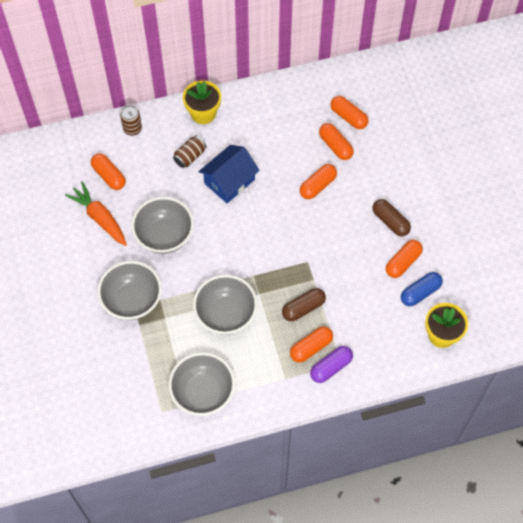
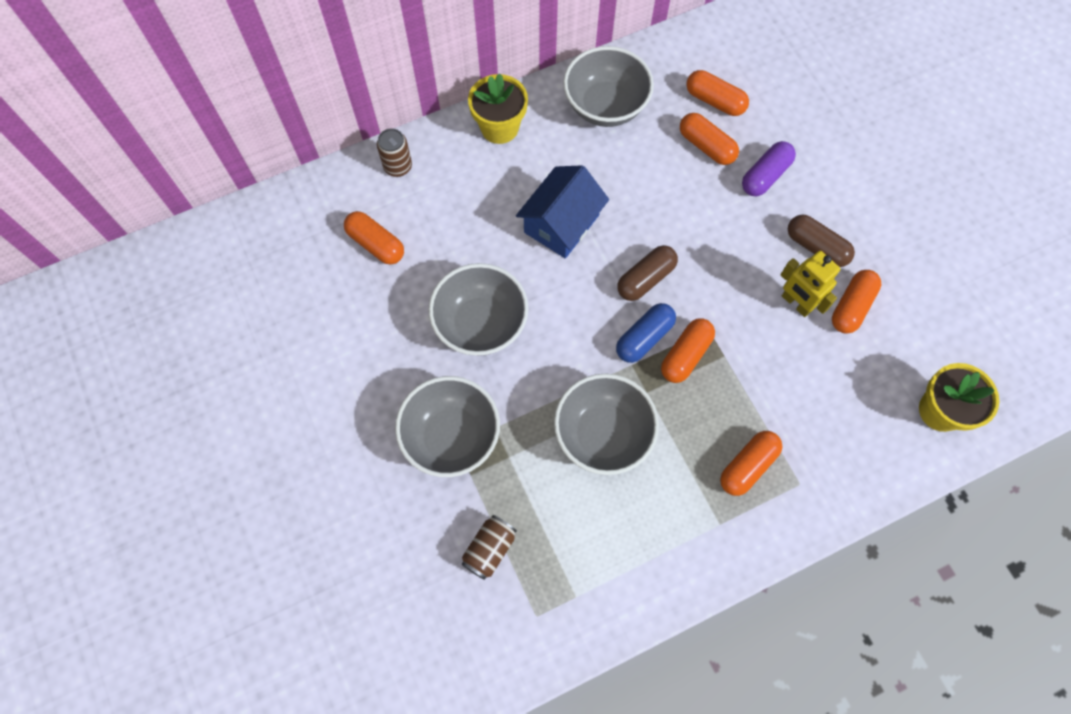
camera: 10 degrees left, 5 degrees up
orange carrot [65,182,127,246] -> none
grey bowl [169,352,235,416] -> grey bowl moved to [563,46,654,127]
brown can [173,135,207,168] -> brown can moved to [462,515,517,580]
brown capsule [282,288,326,321] -> brown capsule moved to [617,245,678,301]
orange capsule [300,164,337,199] -> orange capsule moved to [661,318,715,383]
purple capsule [310,346,353,383] -> purple capsule moved to [742,141,796,196]
blue capsule [401,272,443,306] -> blue capsule moved to [616,303,676,363]
none -> yellow robot [780,251,840,317]

